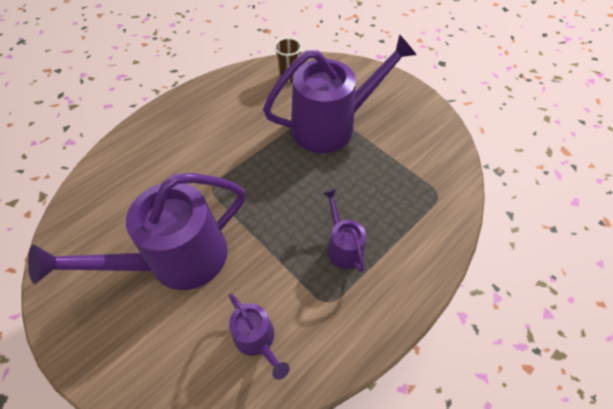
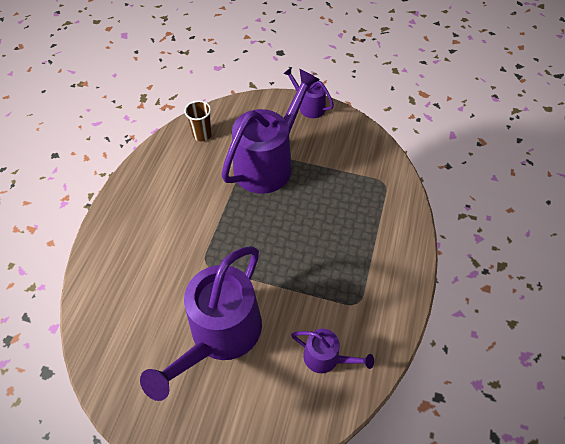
camera: 30 degrees left, 0 degrees up
purple watering can [323,189,366,272] -> purple watering can moved to [283,68,334,118]

